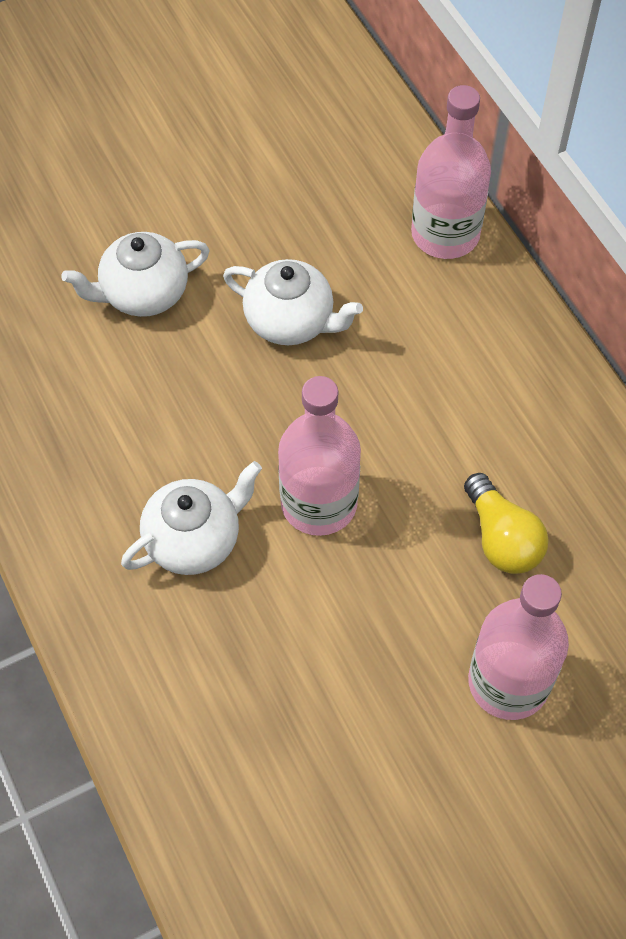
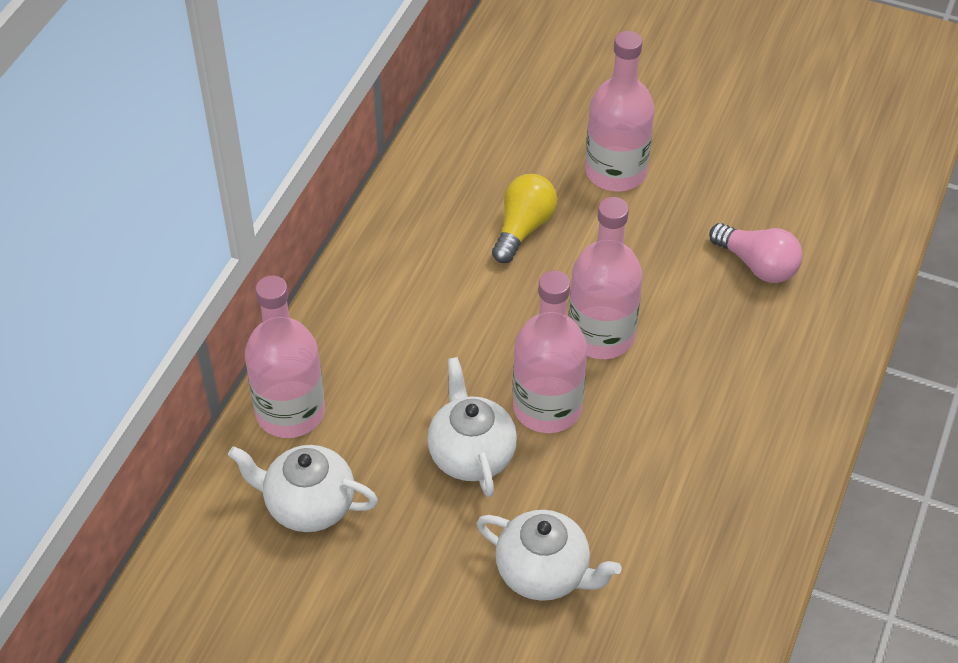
camera: 130 degrees left, 10 degrees down
white teapot [121,461,262,575] -> white teapot moved to [228,445,378,532]
none -> pink bottle [513,271,587,433]
none -> pink light bulb [709,223,803,283]

